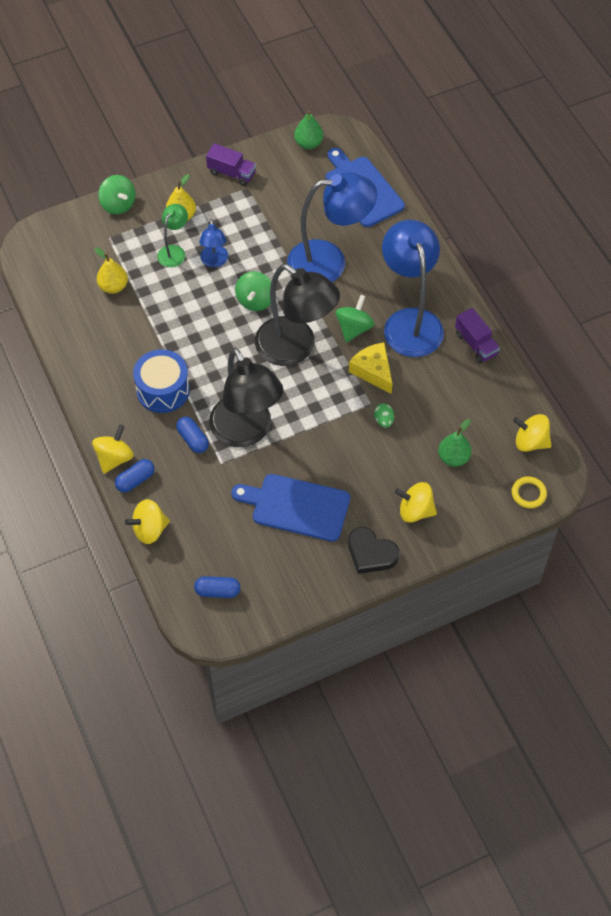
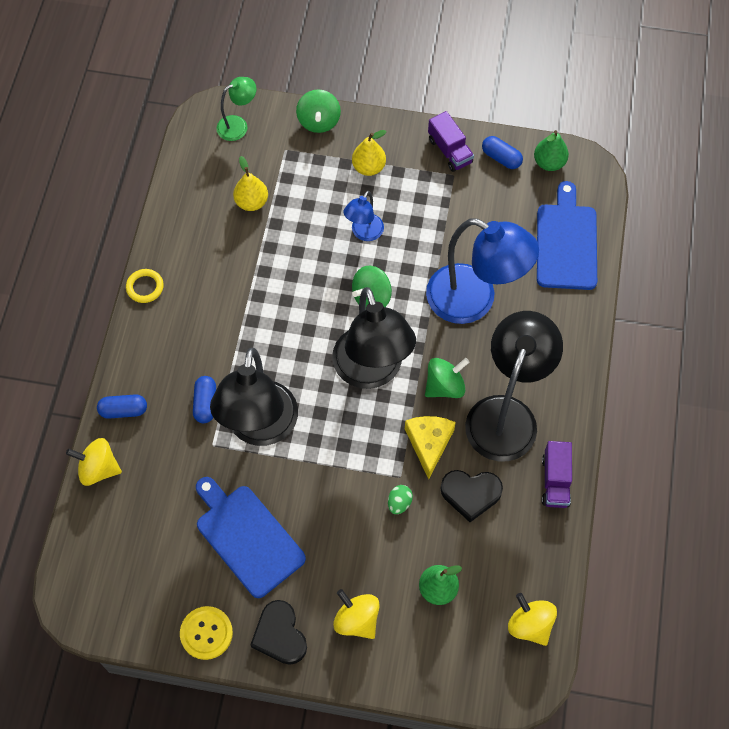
camera: 35 degrees right, 5 degrees up
yellow spinning top [92,425,134,474] -> none
blue drum [133,349,190,413] -> none
green lamp [157,204,188,267] -> green lamp moved to [216,77,256,141]
blue capsule [194,576,240,598] -> blue capsule moved to [482,136,523,169]
blue lamp [382,220,444,357] -> black lamp [465,311,563,461]
yellow ring [512,476,547,508] -> yellow ring moved to [126,269,164,303]
none -> yellow button [180,606,233,660]
none -> black heart [441,470,503,522]

